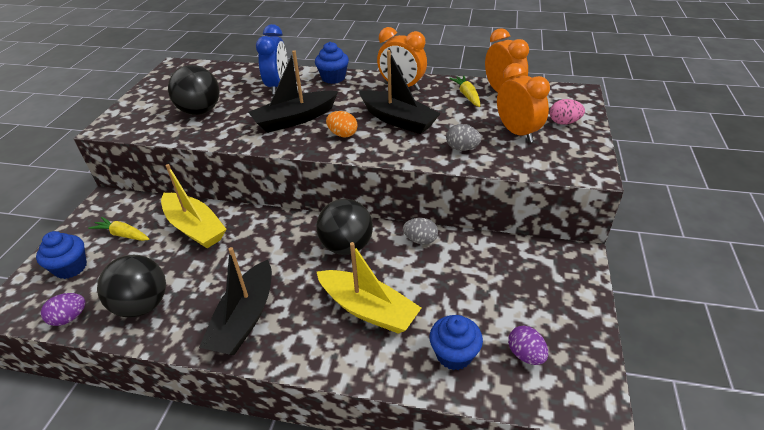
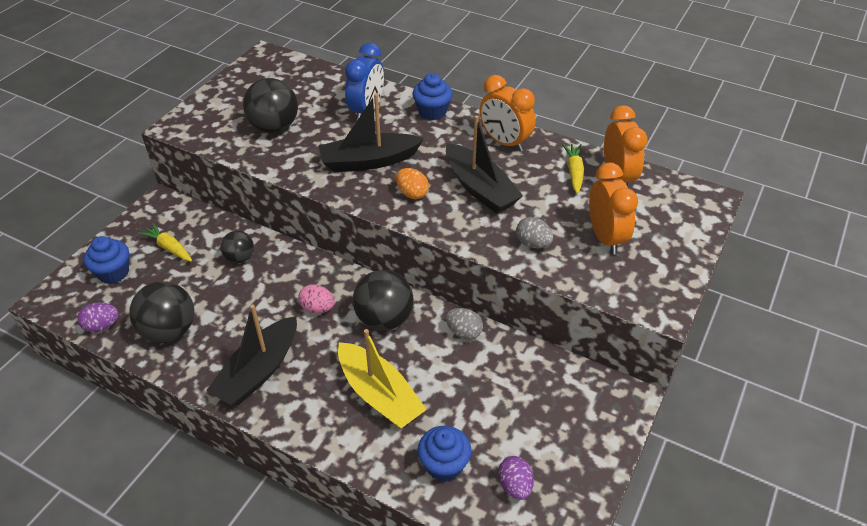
camera: 15 degrees right, 5 degrees up
yellow boat [161,164,226,248] -> black ball [221,231,254,263]
pink egg [550,99,585,125] -> pink egg moved to [298,284,335,313]

